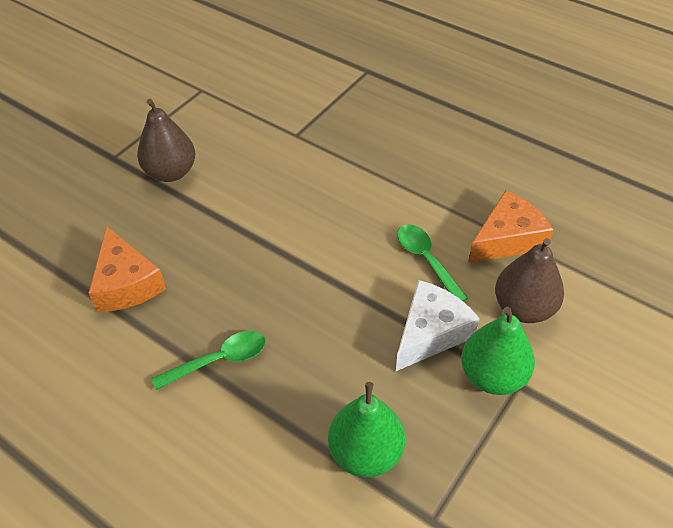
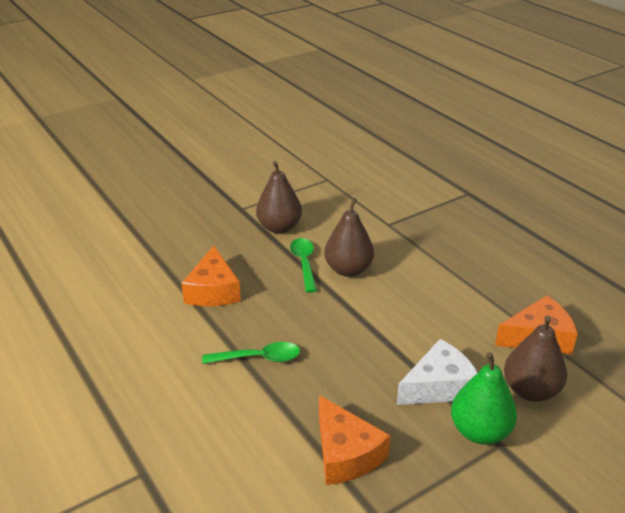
camera: 20 degrees right, 15 degrees down
green pear [328,382,405,477] -> orange cheese [319,395,390,485]
green spoon [397,224,468,301] -> green spoon moved to [290,238,317,293]
none -> brown pear [324,198,374,277]

